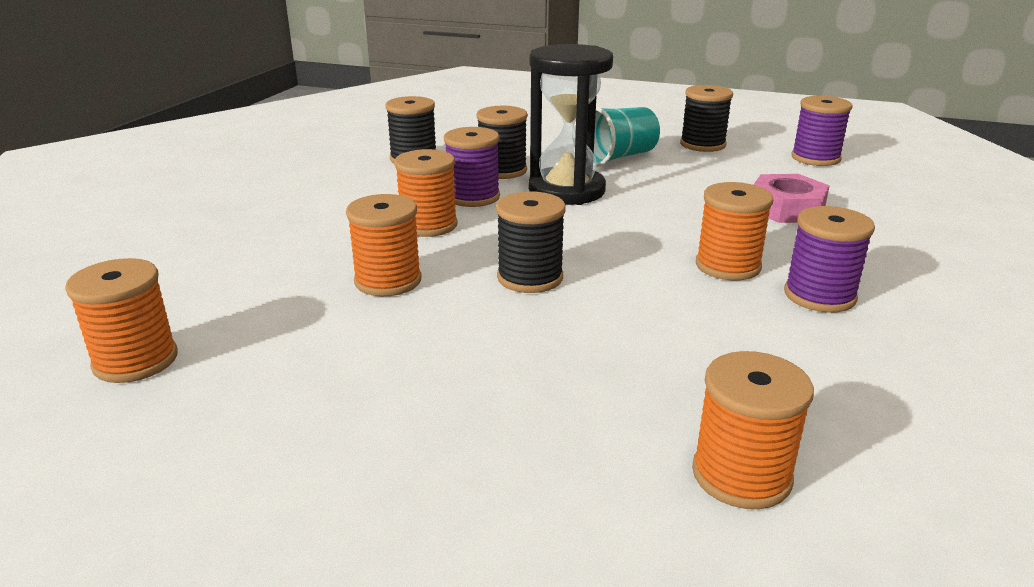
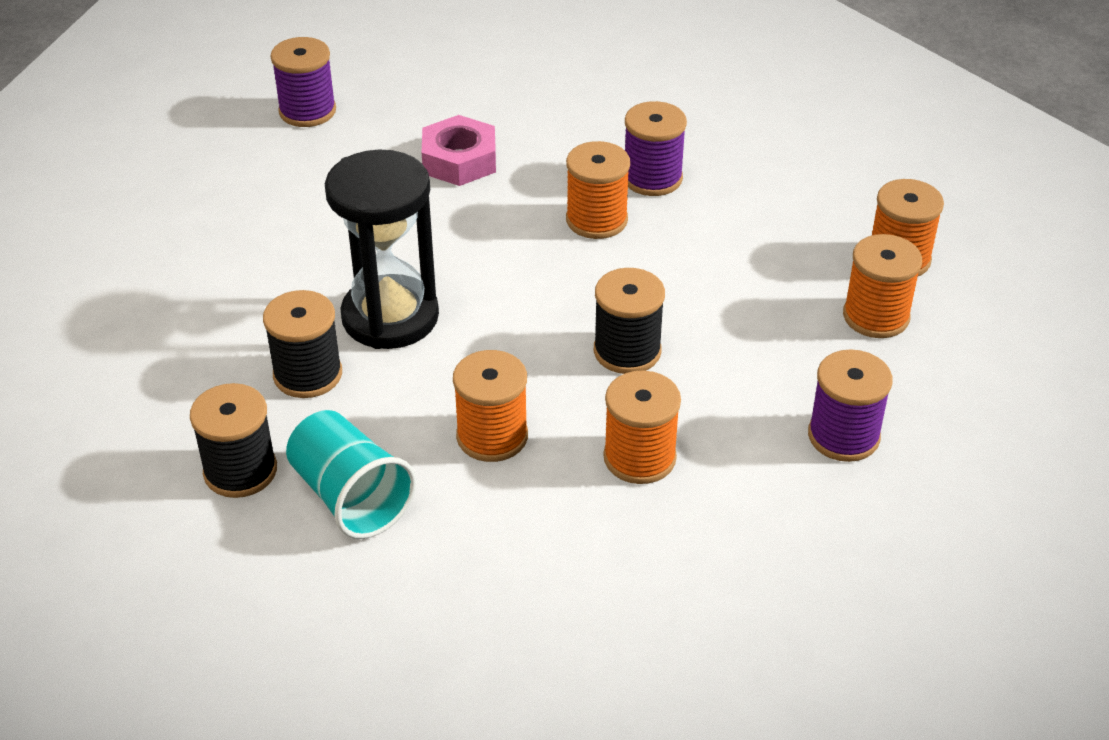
camera: 90 degrees left, 15 degrees up
orange spool [65,258,177,383] -> orange spool moved to [843,234,922,338]
purple spool [444,127,500,207] -> purple spool moved to [808,349,893,462]
turquoise cup [574,106,660,167] -> turquoise cup moved to [286,410,416,539]
black spool [680,85,733,152] -> none

